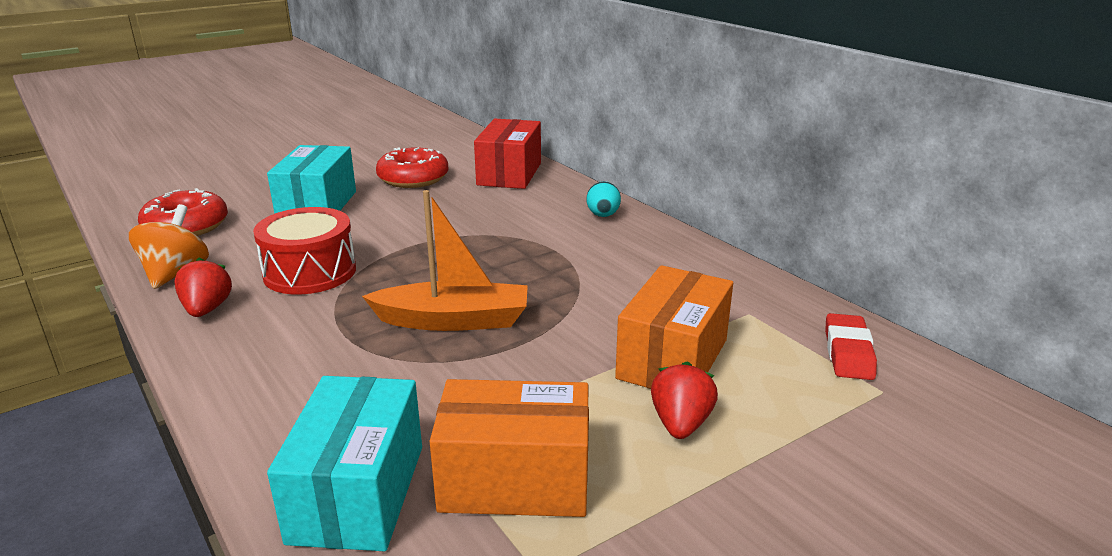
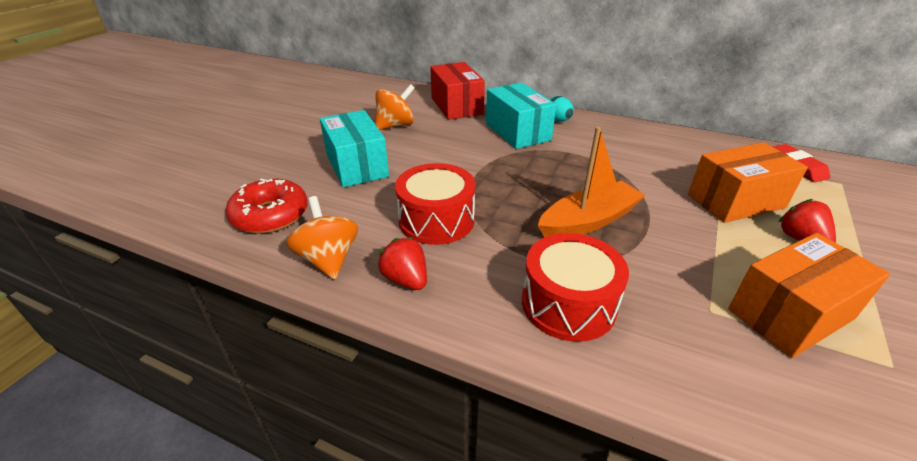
camera: 30 degrees left, 10 degrees up
turquoise box [267,376,422,551] -> turquoise box moved to [486,83,556,149]
red donut [376,147,449,188] -> orange spinning top [375,84,415,130]
orange box [615,265,733,389] -> orange box turned 75 degrees clockwise [688,142,808,223]
none -> red drum [522,233,629,342]

